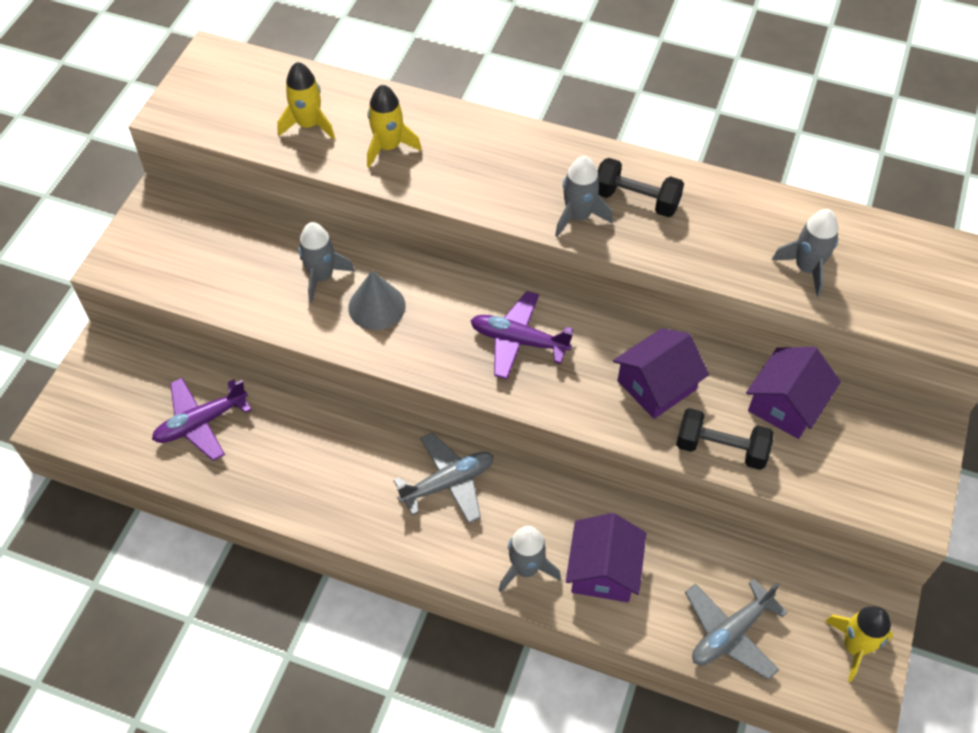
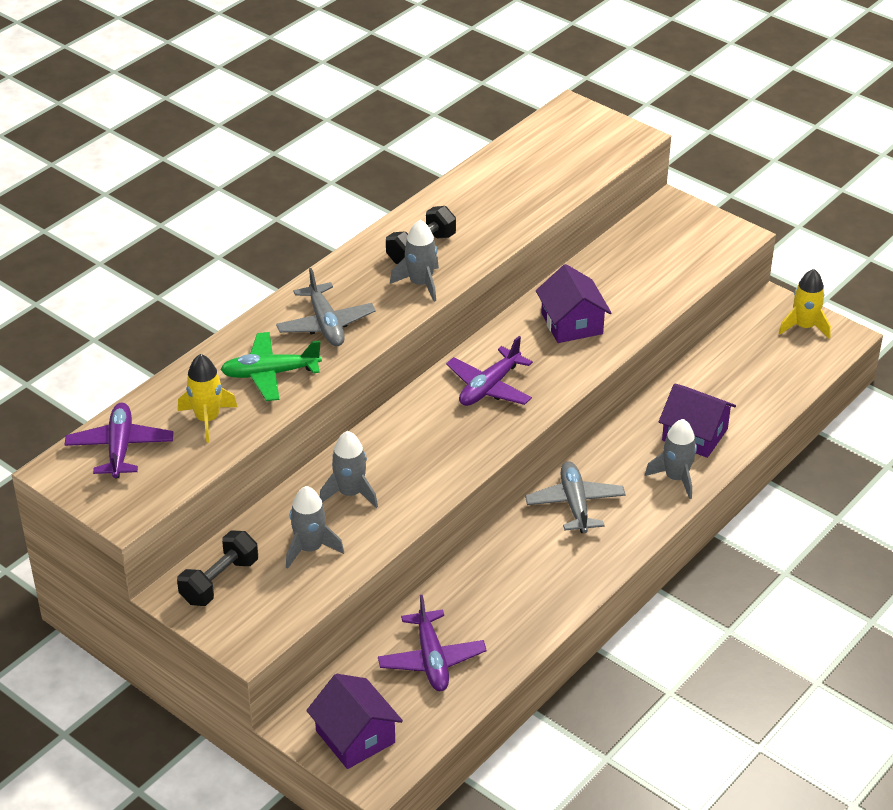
camera: 70 degrees left, 15 degrees down
grey cone [348,271,406,330] -> none
yellow rocket [367,84,422,167] -> green plane [220,332,322,401]
black dumbbell [676,408,774,470] -> black dumbbell moved to [177,531,258,606]
grey plane [685,579,788,679] -> grey plane moved to [276,268,376,346]
purple house [746,347,841,439] -> purple house moved to [306,674,403,769]
grey rocket [772,209,838,297] -> grey rocket moved to [286,486,344,569]
none -> purple plane [65,402,173,478]

